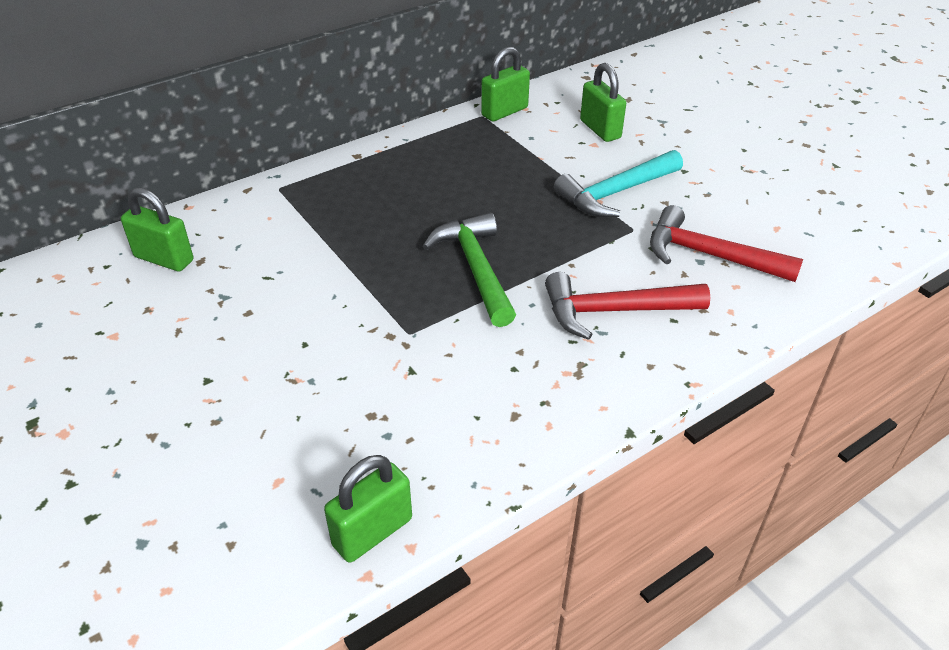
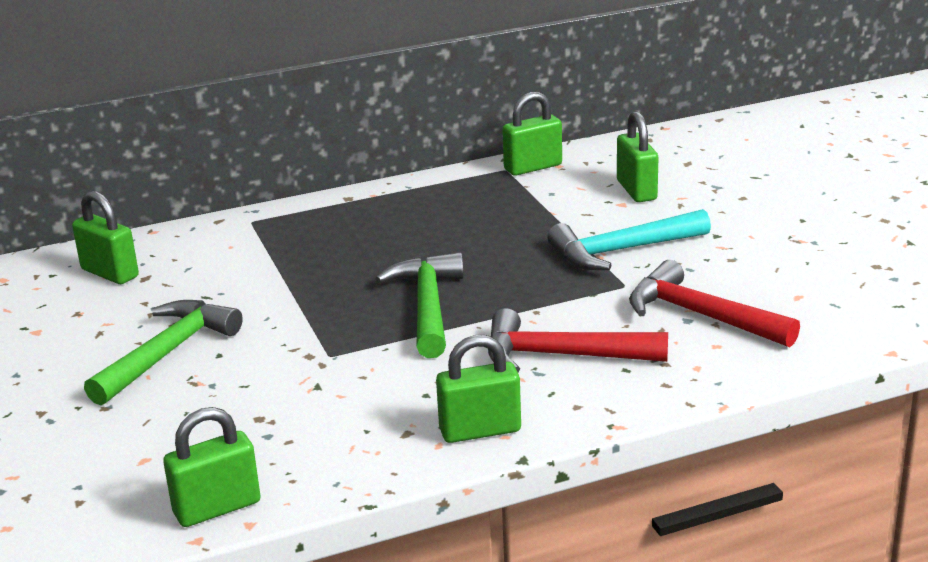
camera: 15 degrees right, 15 degrees down
none -> green hammer [84,300,243,405]
none -> green padlock [436,335,521,443]

